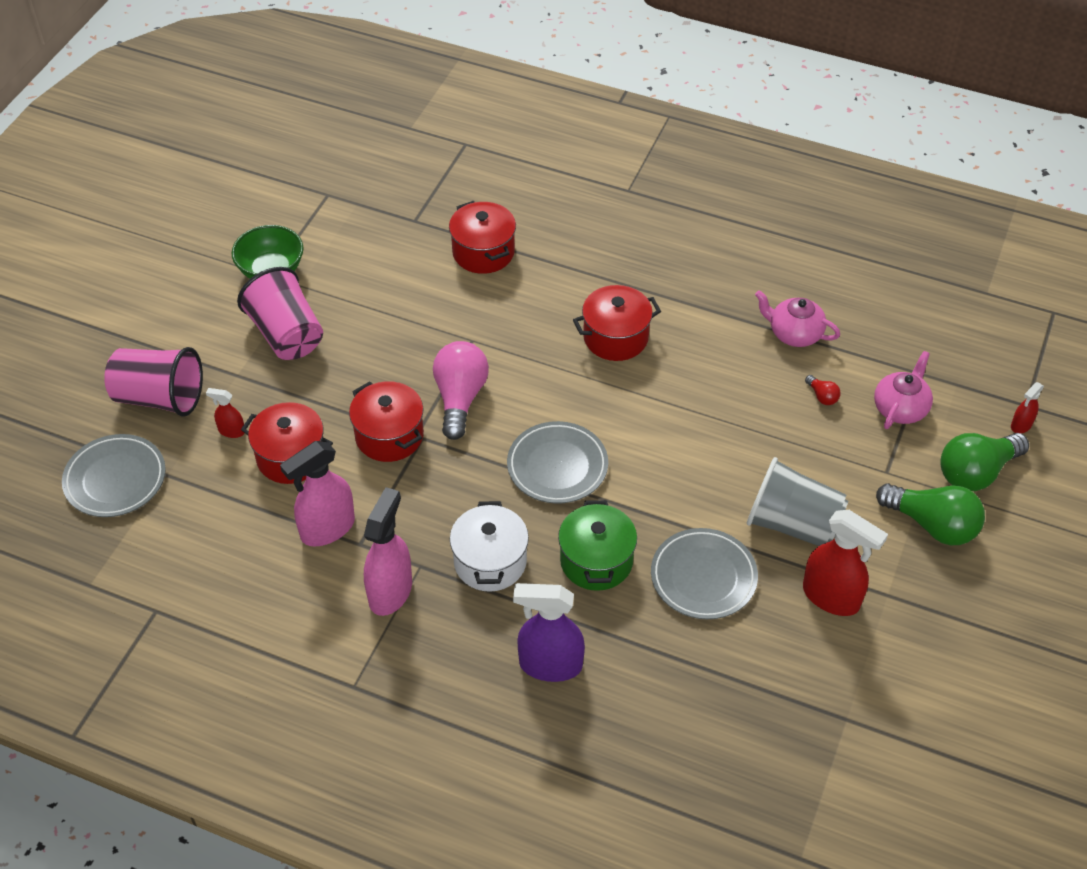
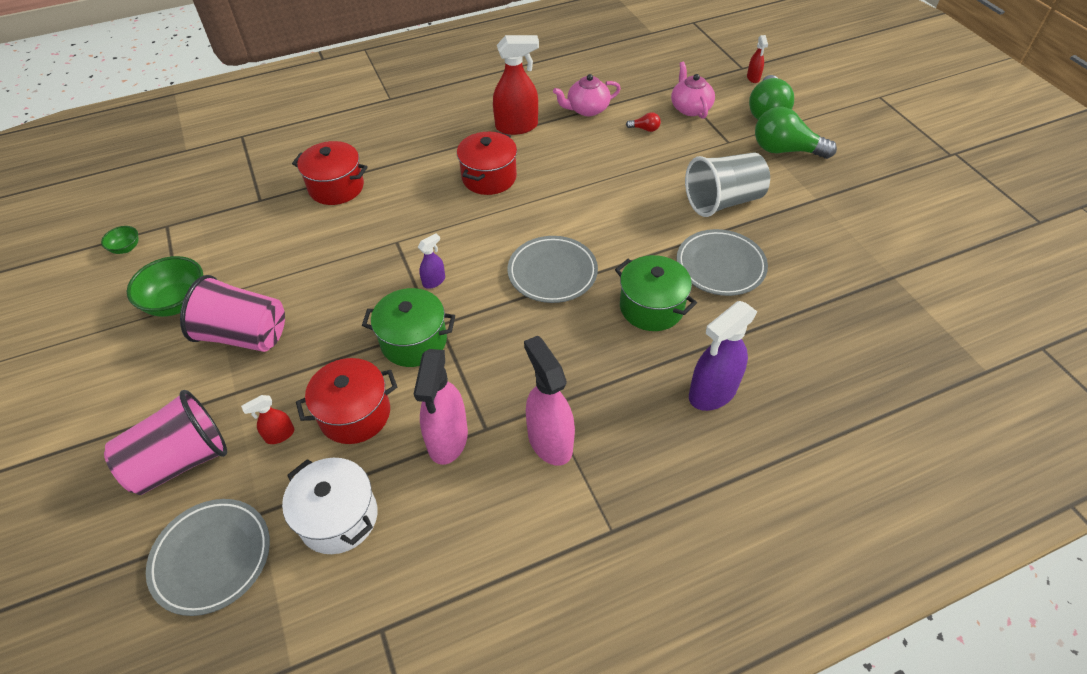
camera: 45 degrees left, 0 degrees up
red pot [349,381,424,462] -> green pot [362,288,455,367]
pink light bulb [433,341,489,440] -> purple spray bottle [418,233,445,289]
white pot [450,501,529,592] -> white pot moved to [282,458,378,554]
red spray bottle [803,510,888,616] -> red spray bottle moved to [493,35,539,135]
green light bulb [876,483,985,545] -> green light bulb turned 150 degrees counterclockwise [755,107,837,159]
none -> green bowl [101,226,139,254]

